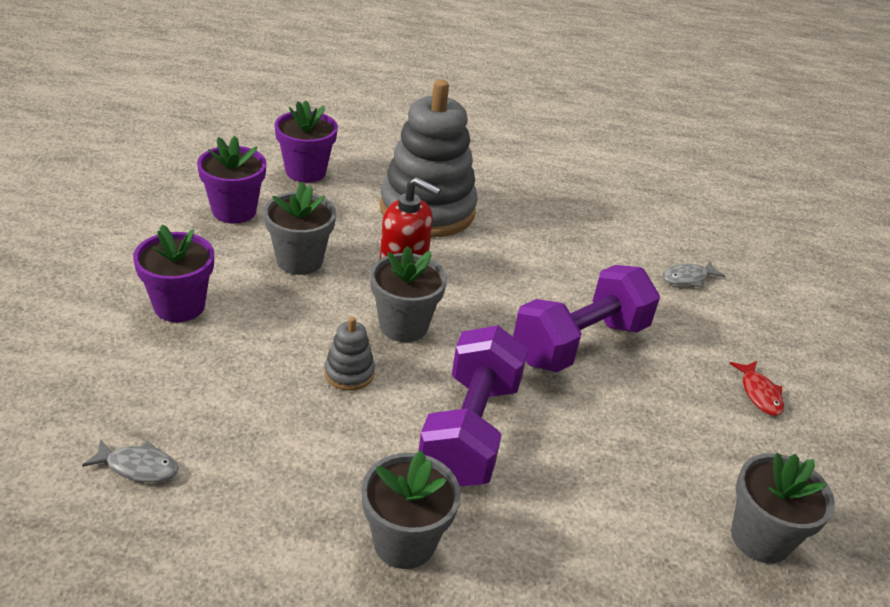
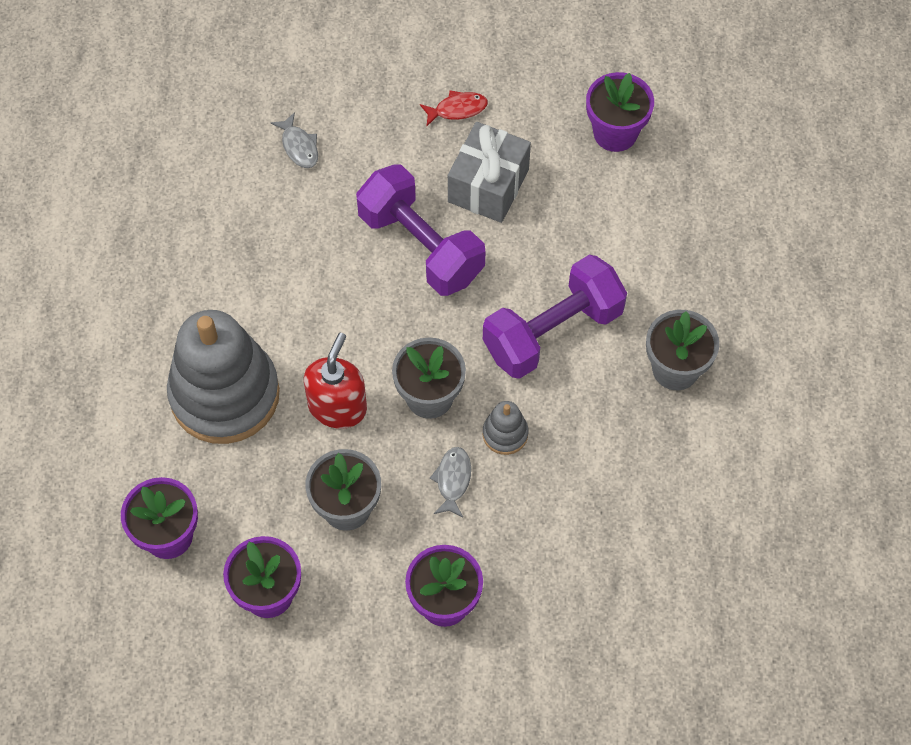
camera: 90 degrees left, 25 degrees up
grey fish [82,439,179,483] -> grey fish moved to [430,447,471,517]
purple dumbbell [418,325,528,486] -> purple dumbbell turned 45 degrees counterclockwise [483,255,627,379]
grey flower pot [731,452,835,563] -> purple flower pot [586,72,654,152]
none -> grey gift [448,122,531,223]

